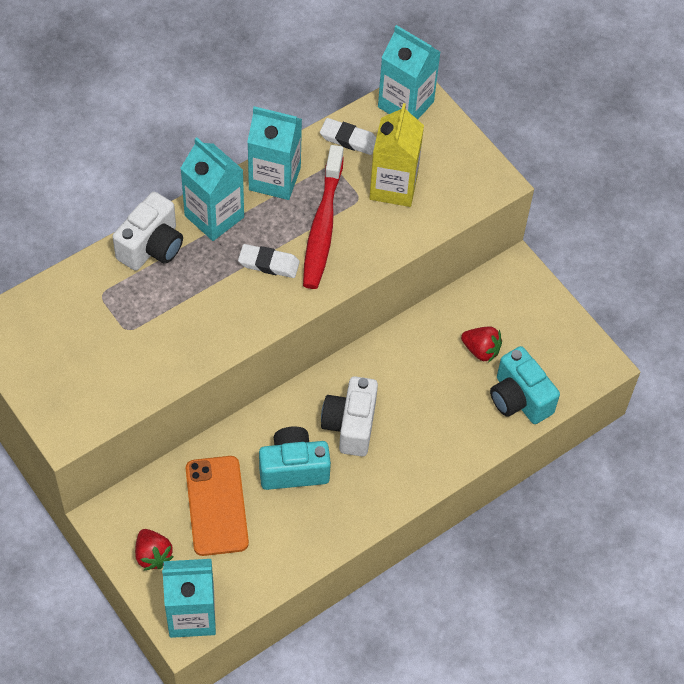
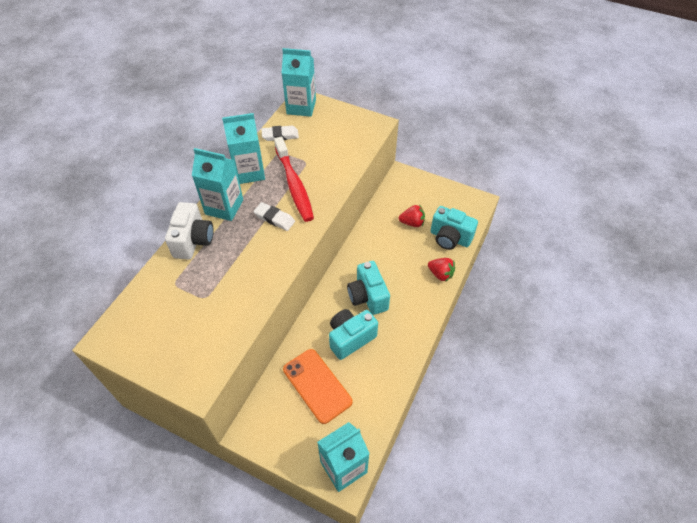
camera: 25 degrees left, 5 degrees down
red strawberry [135,529,173,570] -> red strawberry moved to [428,258,455,282]
white eraser [238,244,300,278] -> white eraser turned 45 degrees clockwise [253,202,295,231]
white camera [321,376,378,456] -> turquoise camera [347,261,390,315]
yellow carton [369,103,424,207] -> none

